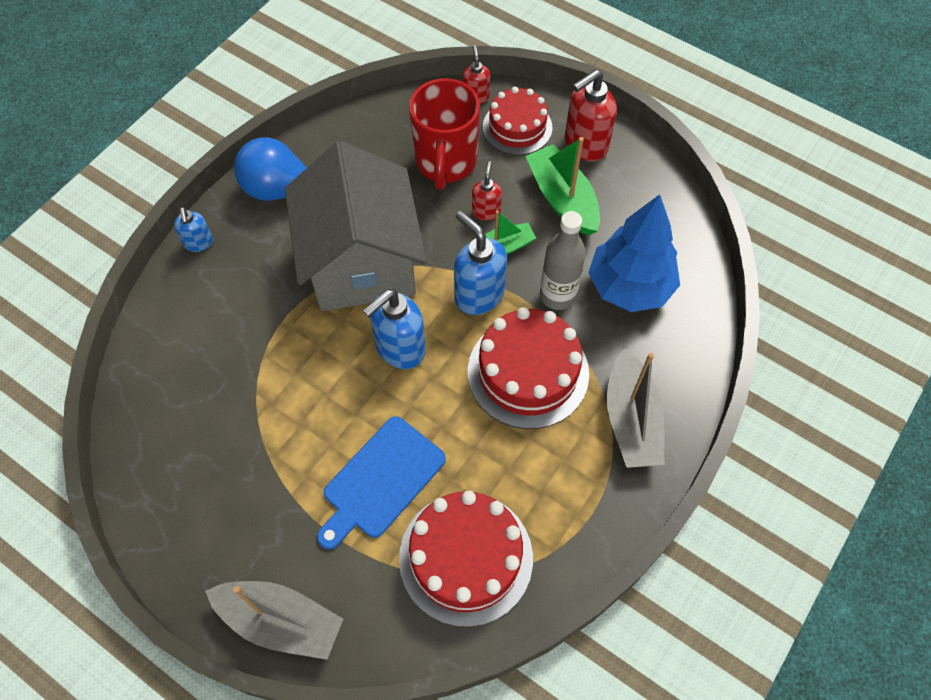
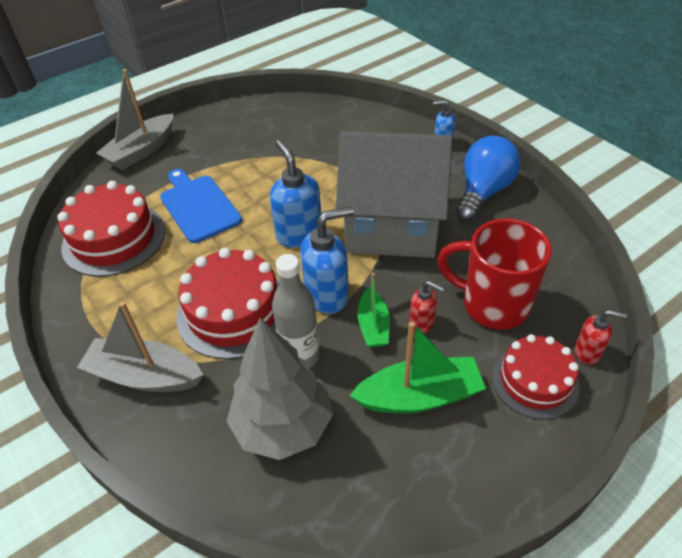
camera: 110 degrees right, 15 degrees down
red soap dispenser [565,69,617,161] -> none
blue tree [588,194,680,312] -> grey tree [226,318,333,460]

